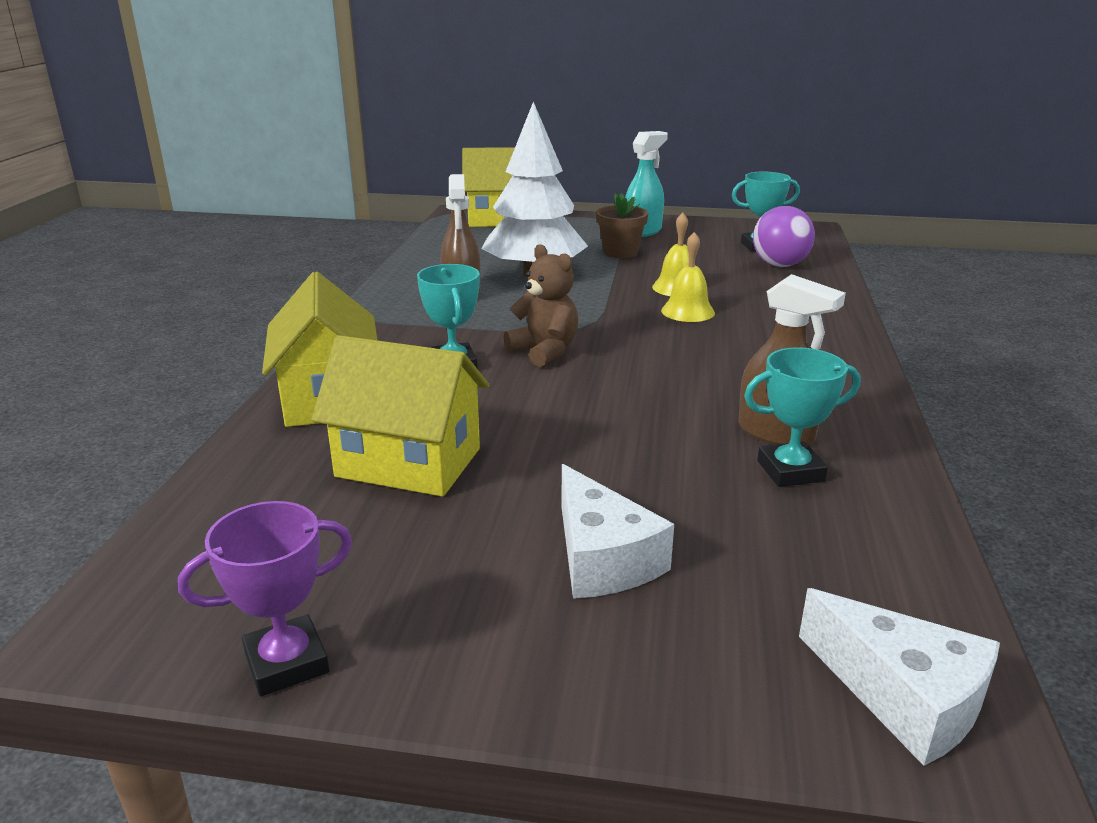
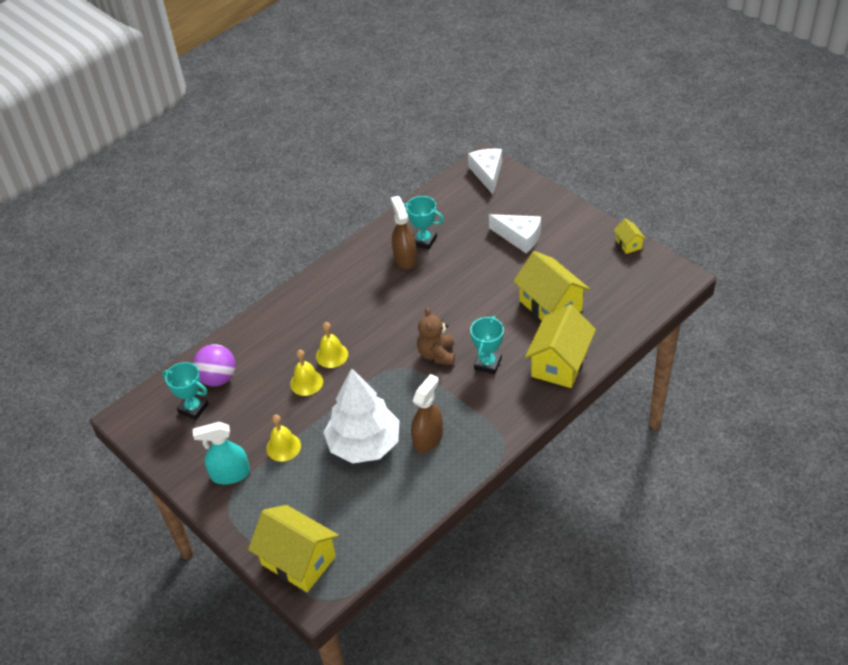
camera: 140 degrees left, 20 degrees up
purple trophy [178,501,352,696] -> yellow house [614,218,646,254]
white cheese [561,464,674,599] -> white cheese turned 105 degrees clockwise [489,214,541,253]
brown flower pot [596,193,648,258] -> yellow bell [266,415,301,462]

